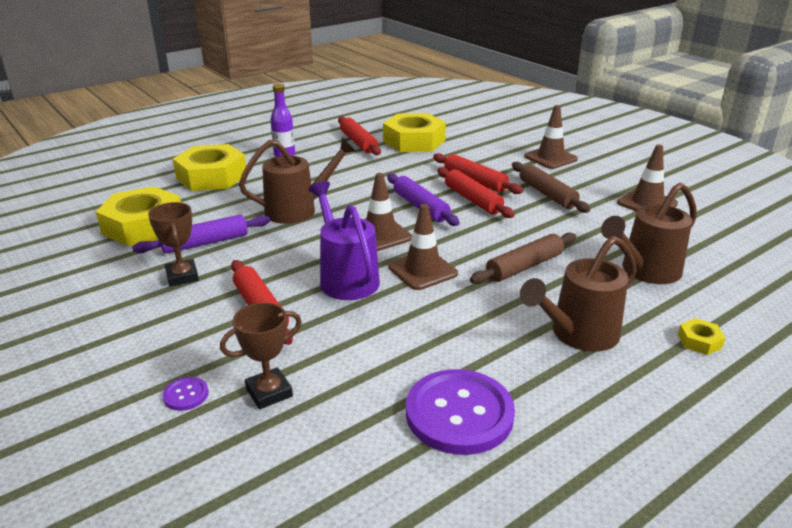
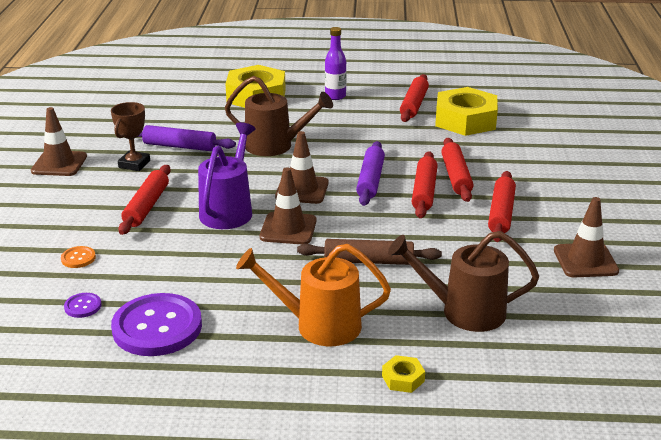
camera: 40 degrees right, 0 degrees up
yellow nut [96,186,181,246] -> none
purple button [163,377,208,411] -> purple button moved to [64,293,102,318]
brown trophy [220,303,302,409] -> orange button [61,246,96,268]
brown rolling pin [512,162,590,213] -> red rolling pin [488,171,516,242]
brown watering can [520,236,637,352] -> orange watering can [236,244,391,346]
brown traffic cone [524,105,578,169] -> brown traffic cone moved to [31,107,87,176]

